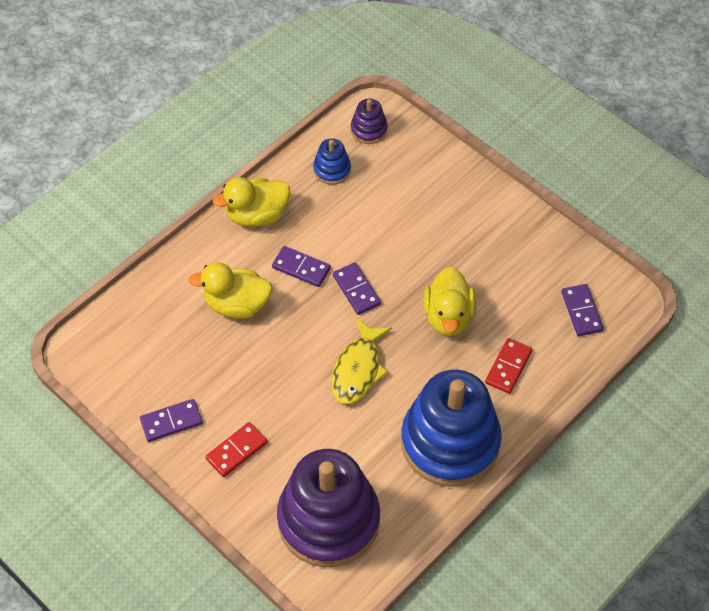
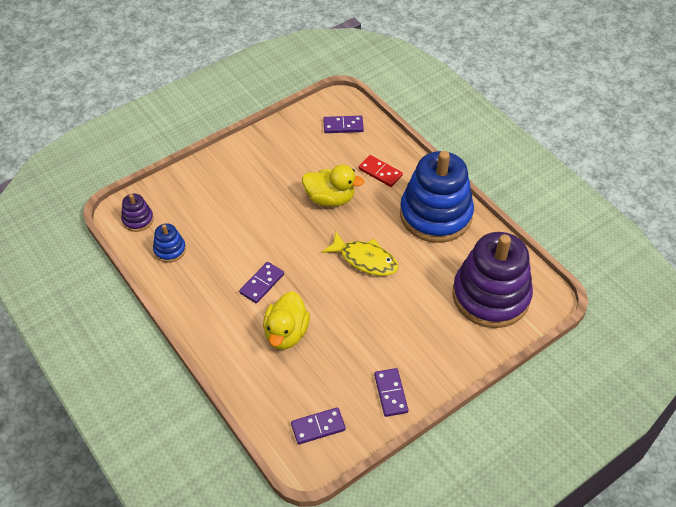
camera: 80 degrees left, 5 degrees down
red domino [205,422,267,477] -> none
yellow duck [213,177,290,227] -> none
purple domino [333,262,381,315] -> purple domino moved to [291,407,346,444]

